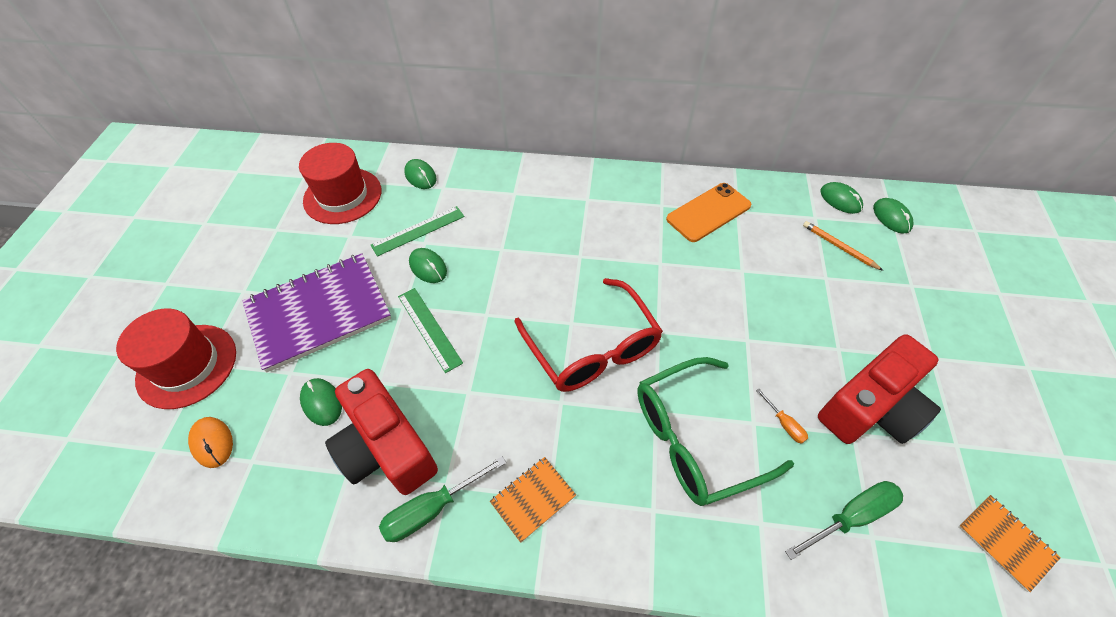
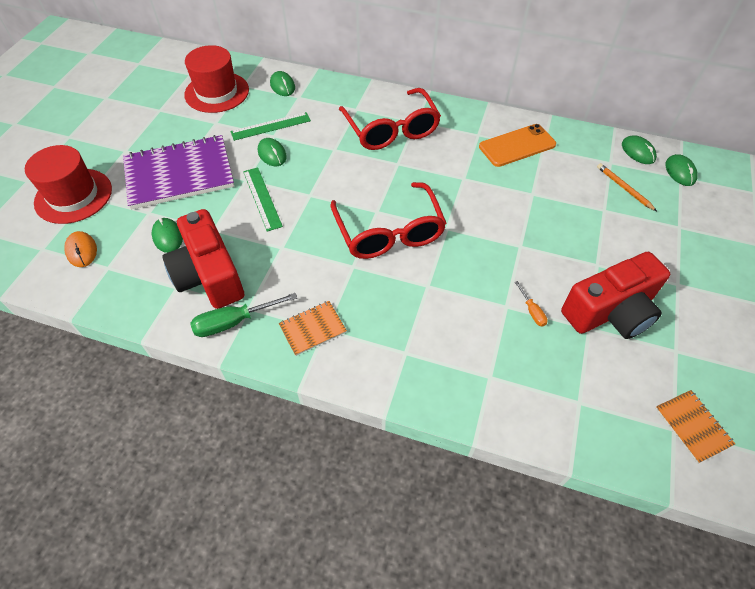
camera: 10 degrees right, 0 degrees up
green glasses [637,357,794,506] -> none
green screwdriver [785,481,903,560] -> none
none -> red glasses [339,88,441,150]

